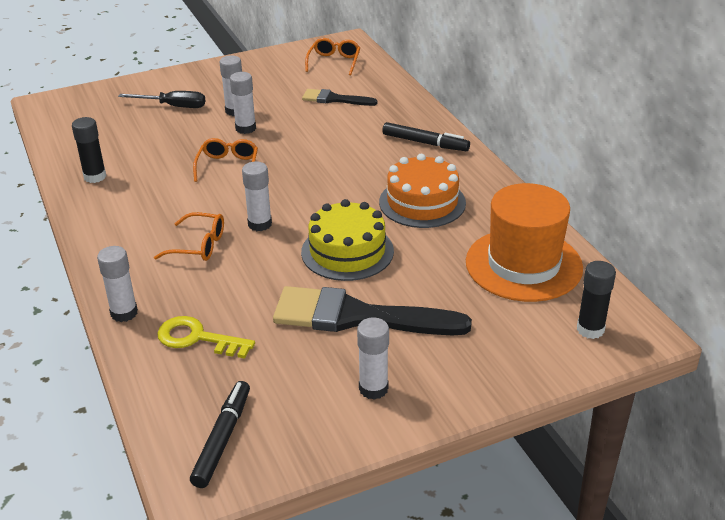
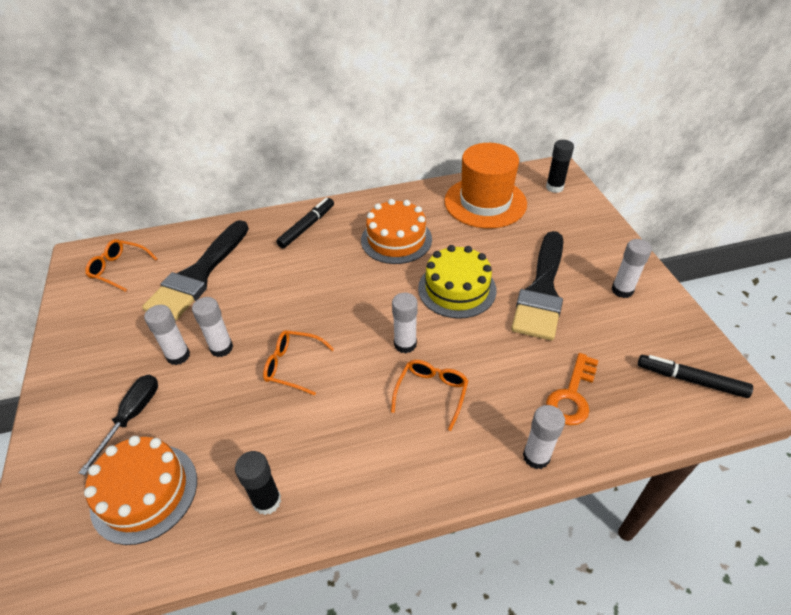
camera: 80 degrees left, 10 degrees up
yellow key [157,316,255,359] -> orange key [546,353,599,425]
black brush [302,89,377,106] -> black brush [142,220,249,321], size x1.90
none -> orange cake [84,436,197,545]

